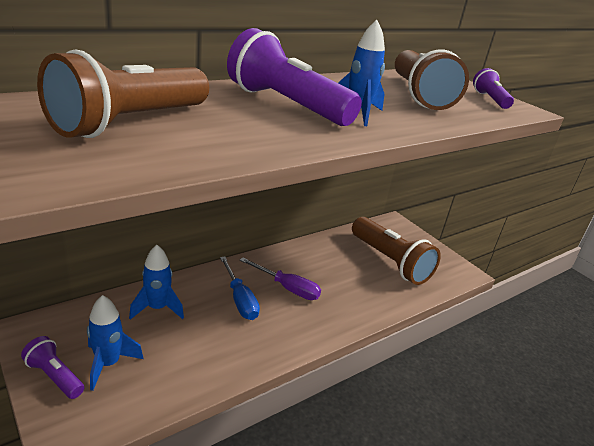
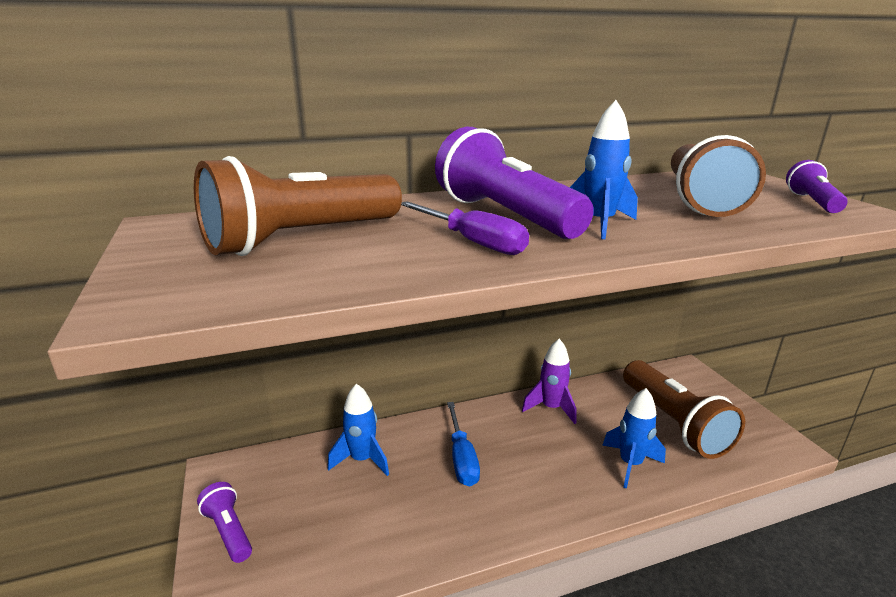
camera: 20 degrees right, 5 degrees down
blue rocket [87,295,144,391] -> blue rocket moved to [602,388,666,489]
purple screwdriver [240,257,321,300] -> purple screwdriver moved to [401,201,529,255]
none -> purple rocket [522,339,577,424]

